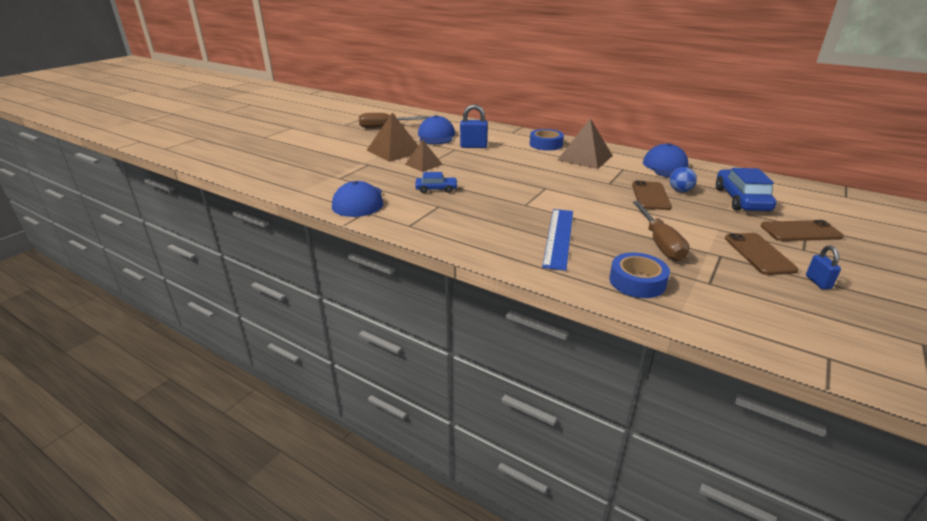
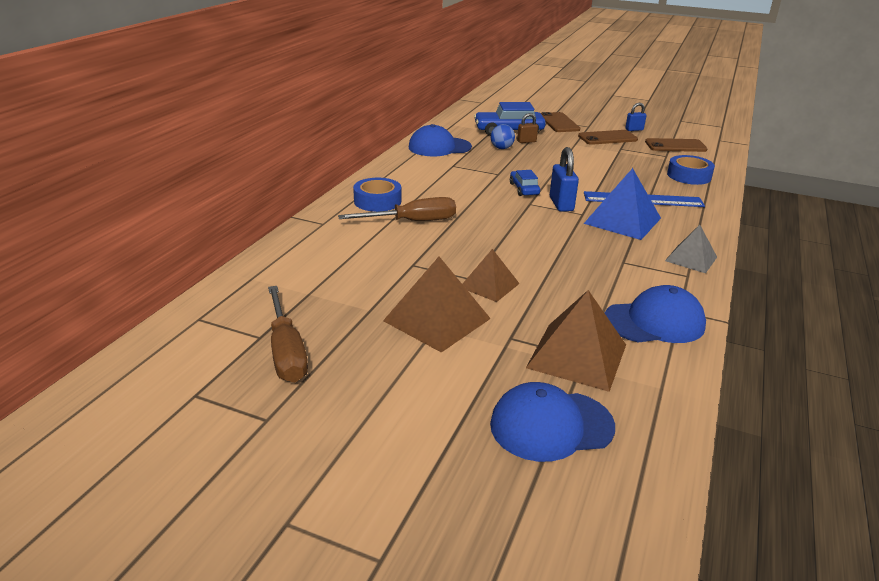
camera: 100 degrees left, 0 degrees up
blue car [415,172,458,193] -> blue car moved to [510,170,540,196]
blue cap [418,115,455,144] -> blue cap moved to [490,382,615,462]
blue padlock [460,104,488,148] -> blue padlock moved to [550,147,579,212]
brown pyramid [558,118,613,169] -> brown pyramid moved to [526,290,626,392]
brown phone [632,181,672,210] -> brown phone moved to [645,138,708,152]
brown screwdriver [633,201,689,261] -> brown screwdriver moved to [338,197,456,221]
none -> brown padlock [517,113,538,143]
none -> blue pyramid [584,168,661,240]
none -> grey pyramid [665,225,717,273]

